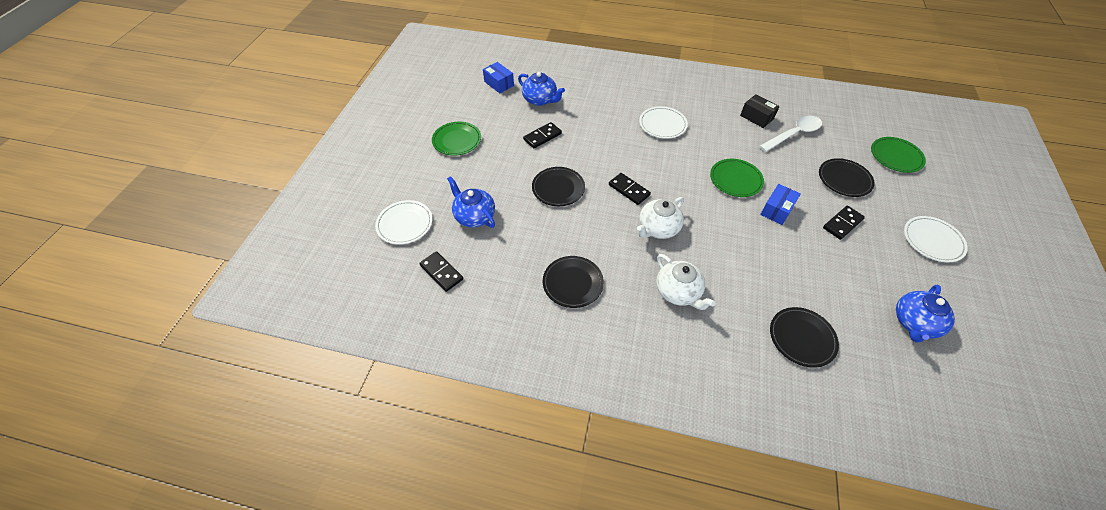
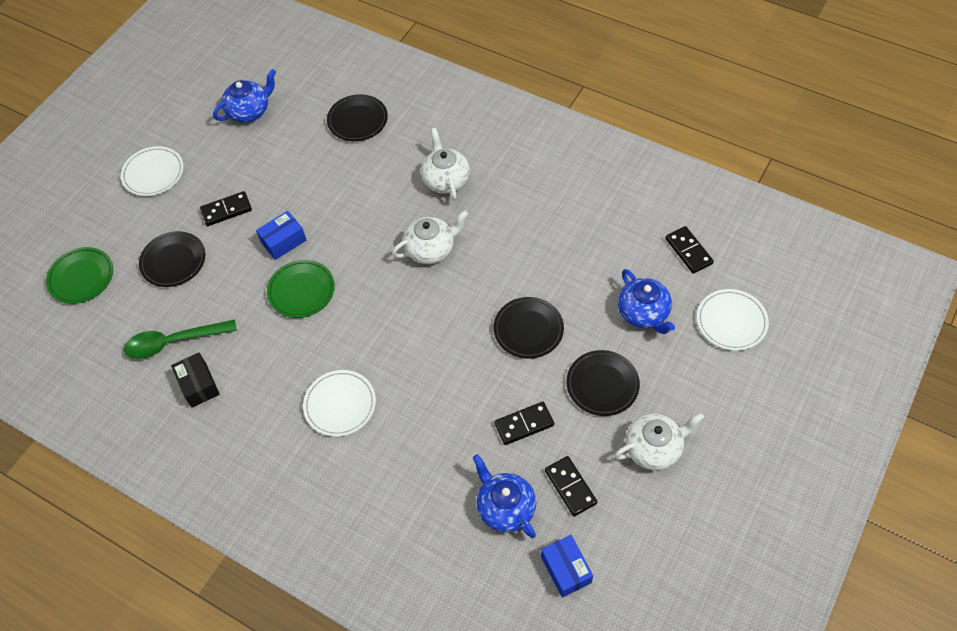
camera: 160 degrees left, 5 degrees up
green plate [432,122,481,156] -> white teapot [614,413,704,470]
black plate [543,256,604,308] -> black plate moved to [566,350,640,416]
black domino [609,173,651,205] -> black domino moved to [545,456,597,516]
white spoon [759,116,822,152] -> green spoon [124,320,237,359]

